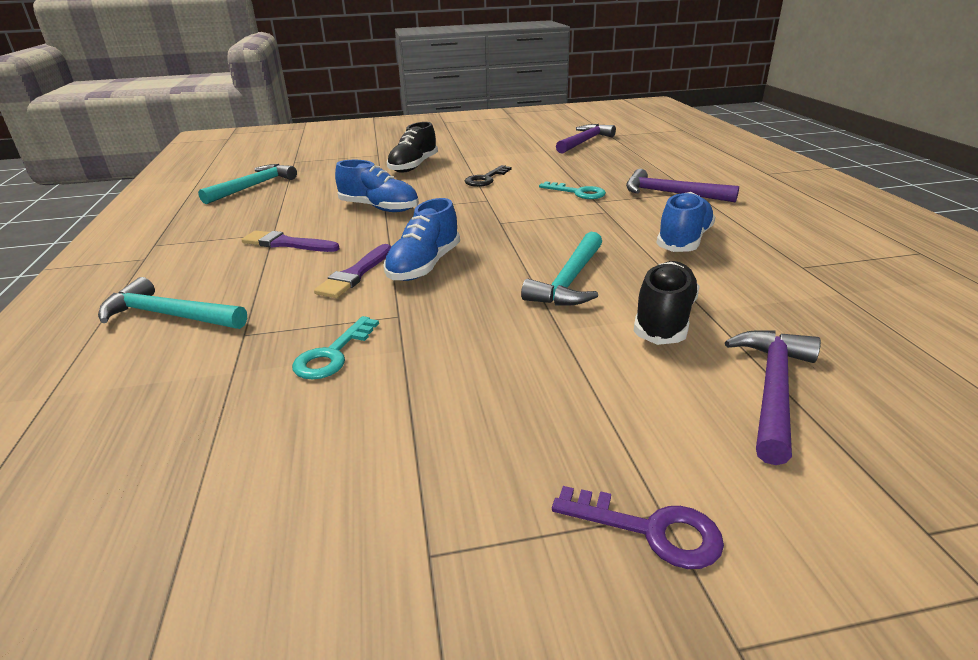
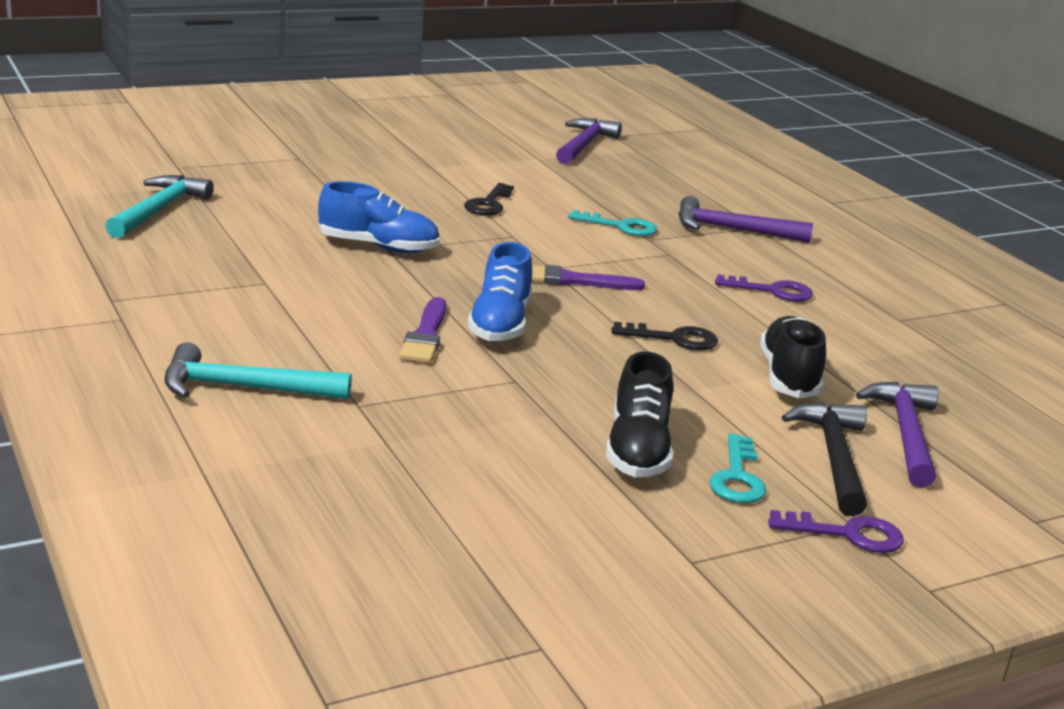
camera: 20 degrees left, 5 degrees down
purple brush [241,231,340,252] -> purple brush moved to [532,265,645,290]
turquoise key [292,316,379,379] -> turquoise key moved to [710,433,766,503]
black shoe [387,122,438,172] -> black shoe moved to [606,352,673,477]
turquoise hammer [521,232,602,305] -> black key [611,322,718,350]
blue shoe [656,192,715,252] -> purple key [715,274,813,301]
none -> black hammer [782,402,867,516]

